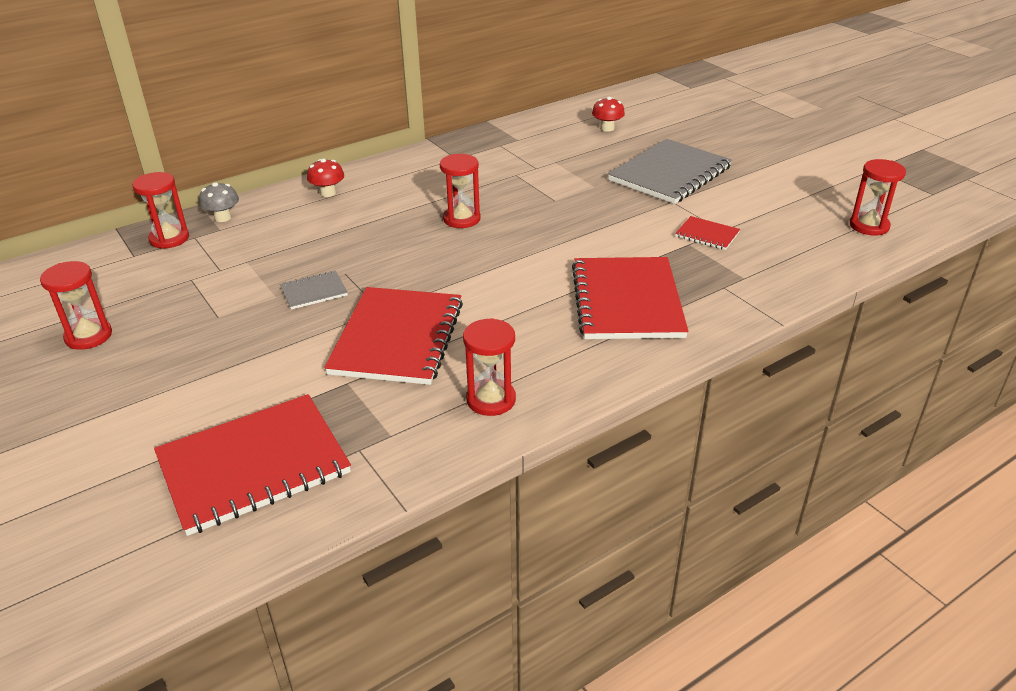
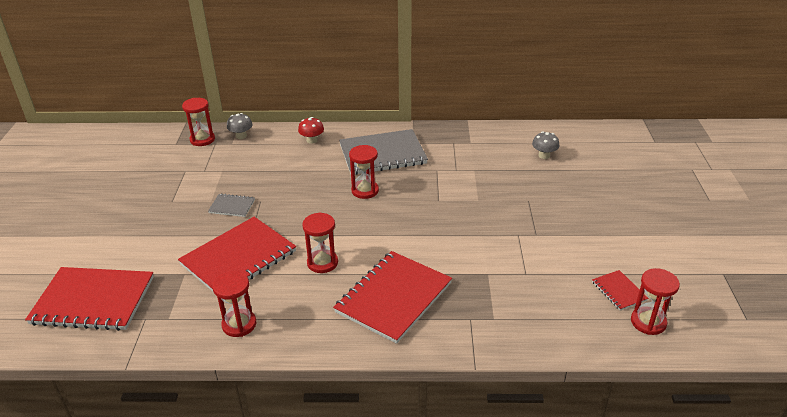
camera: 35 degrees right, 0 degrees up
red hourglass [40,261,112,350] -> red hourglass moved to [302,213,338,273]
red mushroom [592,97,625,132] -> grey mushroom [532,132,559,159]
grey notebook [608,139,732,204] -> grey notebook moved to [339,129,428,175]
red notebook [675,216,740,250] -> red notebook moved to [592,270,648,310]

